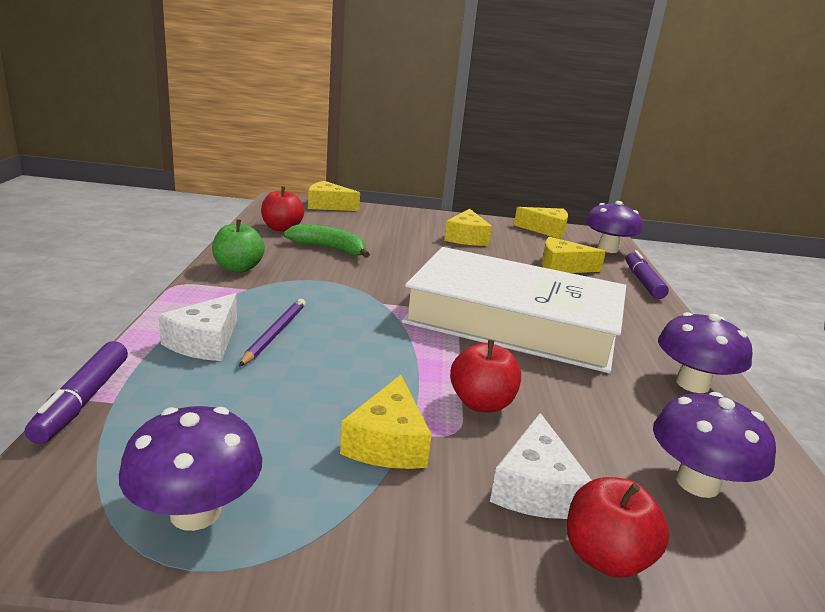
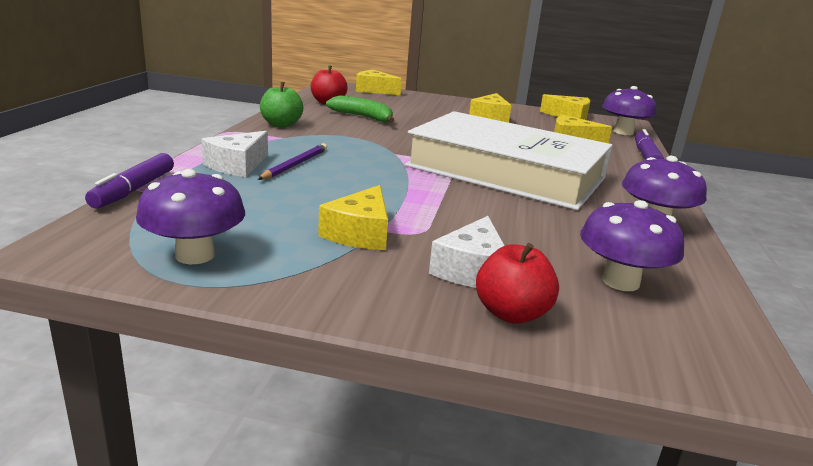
camera: 10 degrees right, 0 degrees up
red apple [450,340,521,412] -> none

